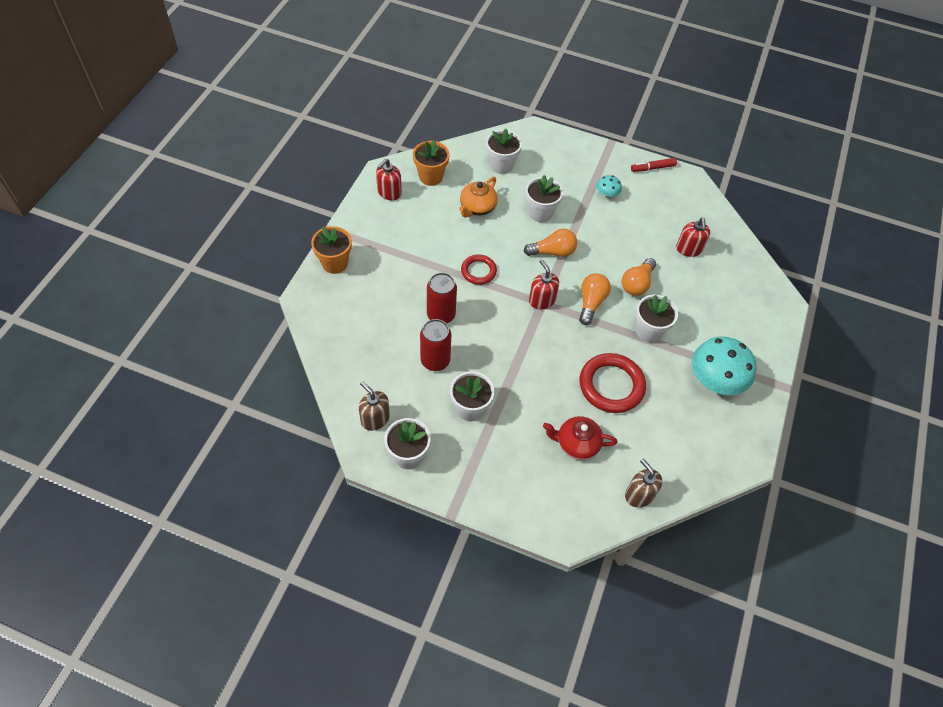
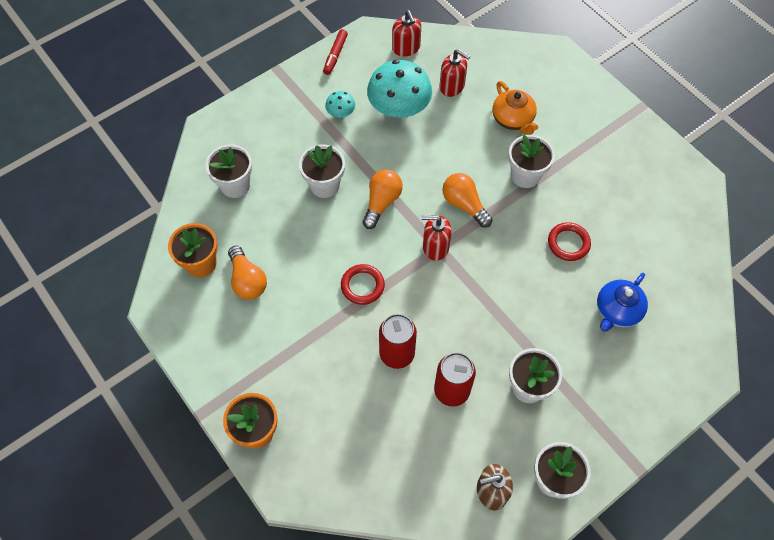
camera: 55 degrees left, 5 degrees up
red soap dispenser [376,158,402,200] -> red soap dispenser moved to [392,10,421,57]
orange teapot [459,177,498,217] -> orange teapot moved to [493,81,538,135]
red teapot [543,416,618,460] -> blue teapot [597,273,648,331]
red ring [580,353,646,413] -> red ring [548,222,591,261], size x0.58
orange light bulb [622,258,656,296] -> orange light bulb moved to [228,246,267,300]
brown soap dispenser [625,459,662,508] -> none
turquoise mushroom [692,336,757,395] -> turquoise mushroom moved to [367,60,432,118]

